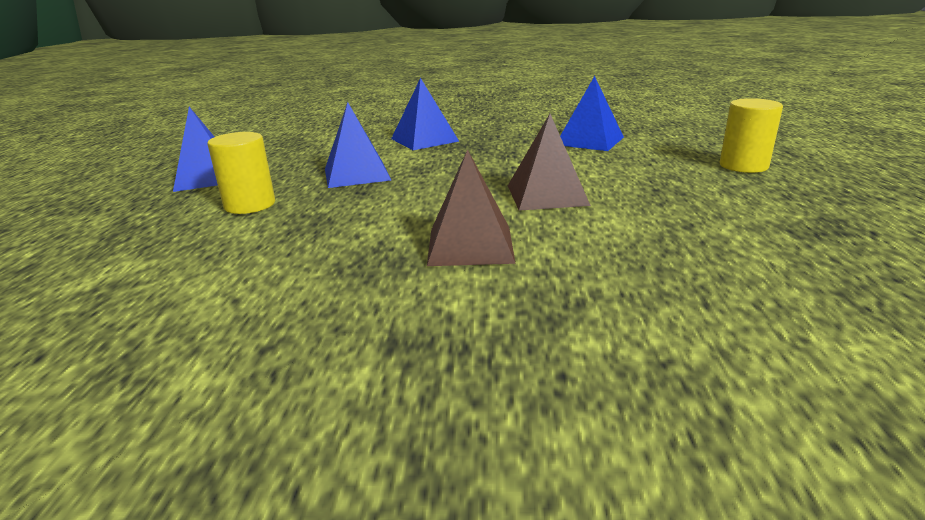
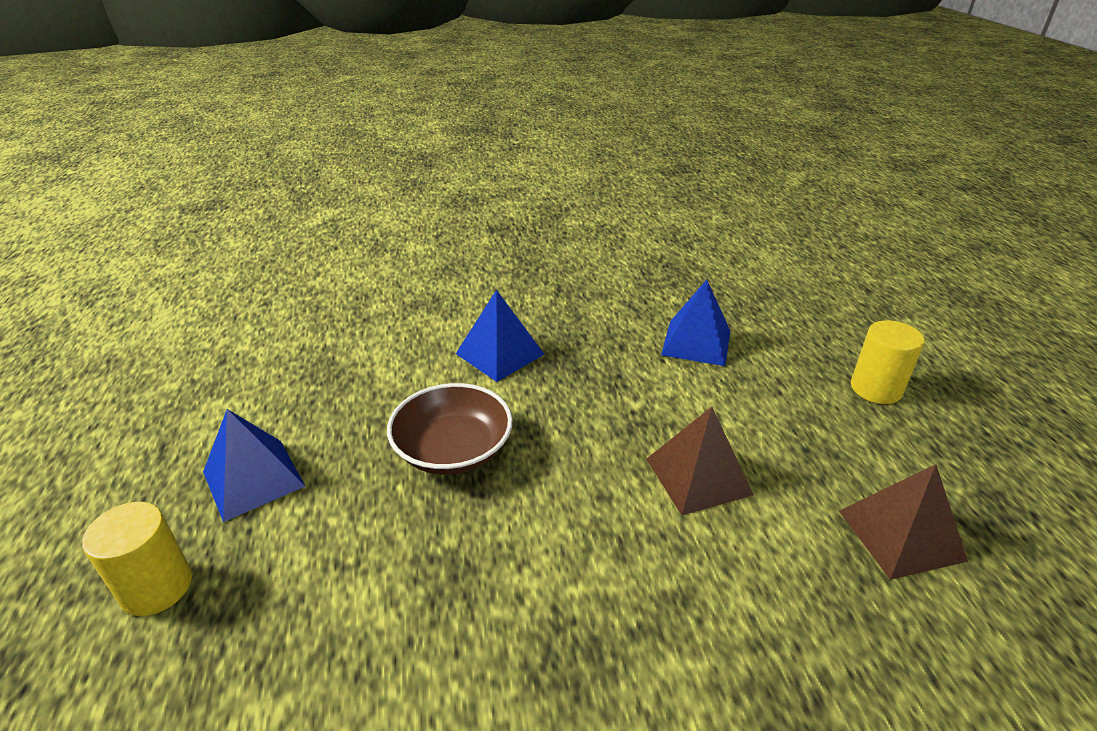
camera: 15 degrees left, 10 degrees up
yellow cylinder [207,132,275,214] -> yellow cylinder moved to [82,502,192,616]
blue pyramid [325,102,391,188] -> brown bowl [387,383,513,475]
brown pyramid [427,149,516,266] -> brown pyramid moved to [839,464,968,580]

